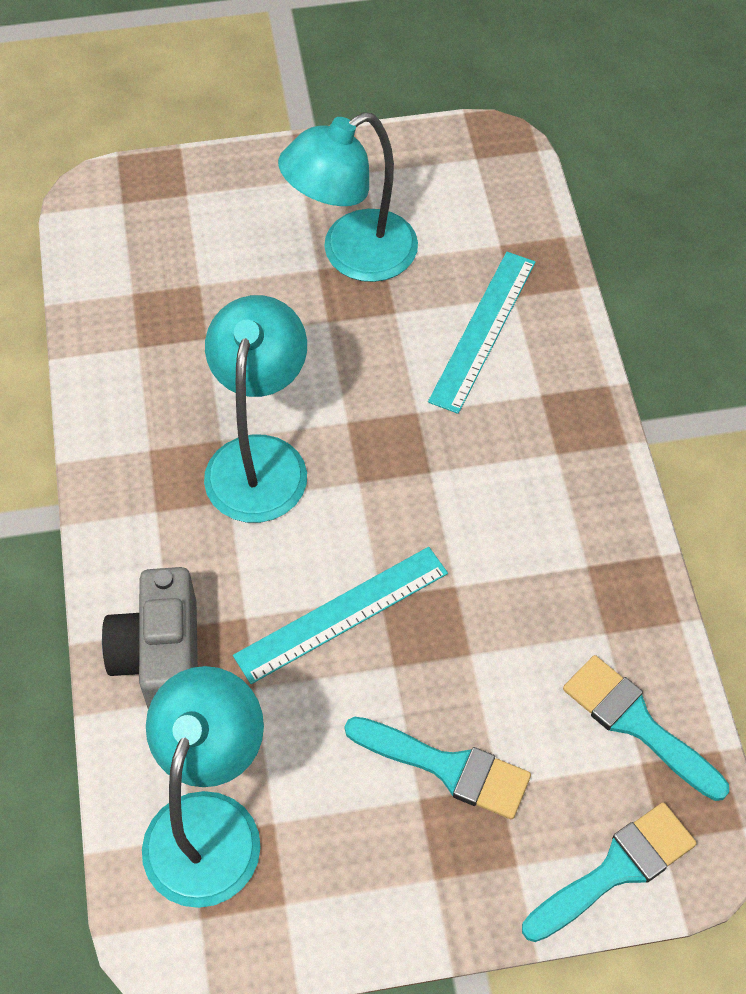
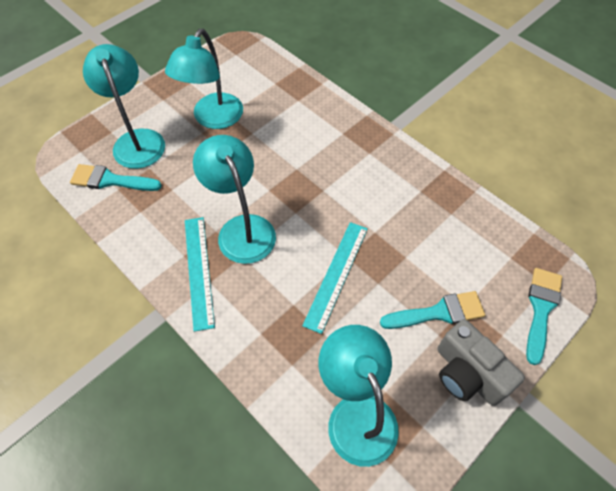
camera: 35 degrees left, 0 degrees up
grey camera [102,567,198,709] -> grey camera moved to [437,319,525,406]
turquoise ruler [428,252,536,414] -> turquoise ruler moved to [185,217,215,332]
turquoise brush [563,655,729,801] -> turquoise brush moved to [70,164,162,191]
none -> turquoise lamp [83,44,165,169]

